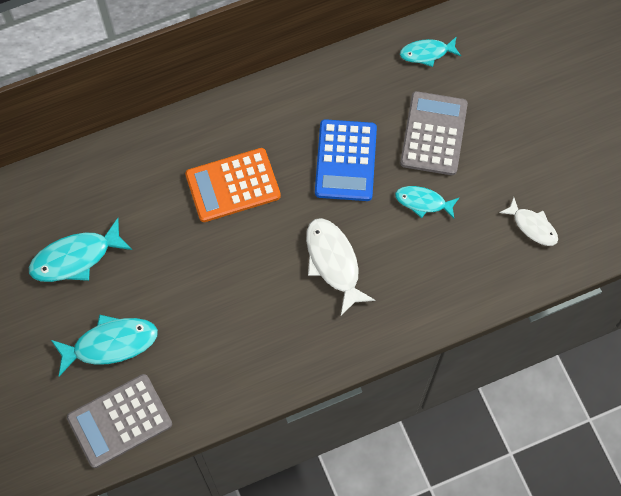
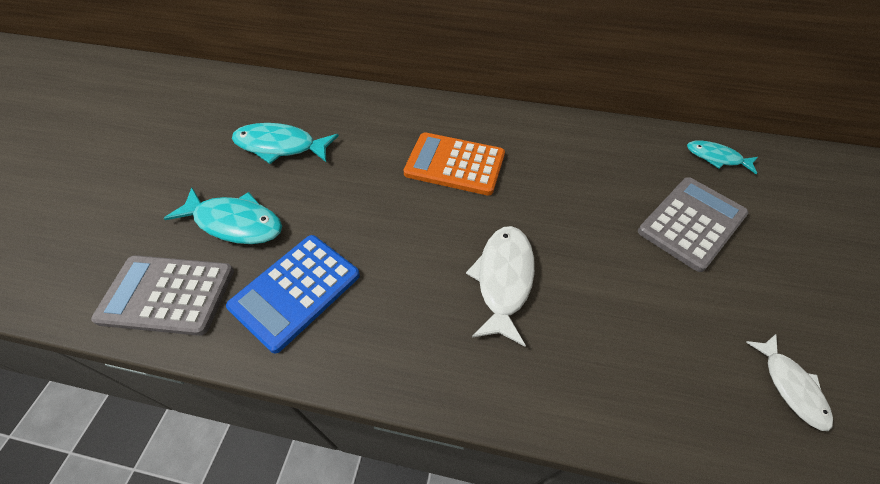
camera: 35 degrees right, 15 degrees down
blue calculator [315,119,377,201] -> blue calculator moved to [226,235,360,353]
turquoise fish [395,186,459,218] -> none

